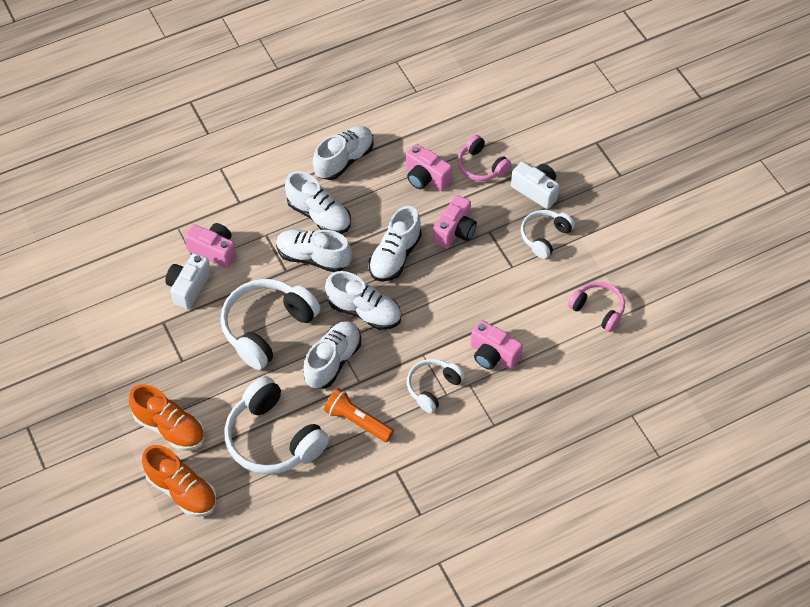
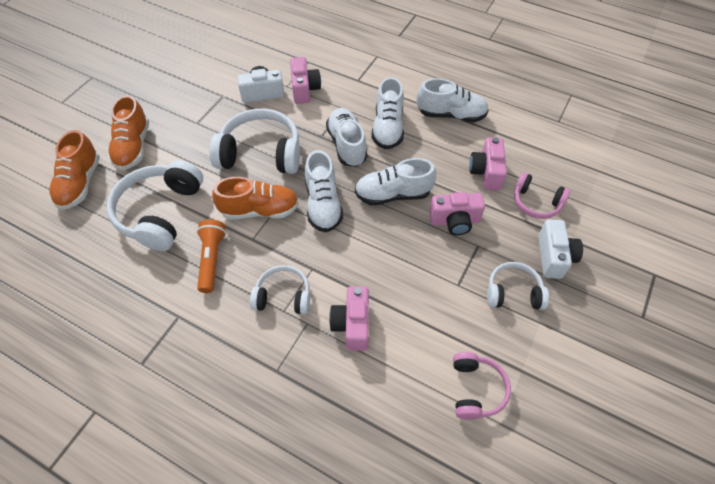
camera: 55 degrees right, 0 degrees up
white shoe [303,321,361,389] -> orange shoe [212,177,299,220]
pink headphones [458,135,511,181] -> pink headphones turned 75 degrees counterclockwise [514,172,570,219]

